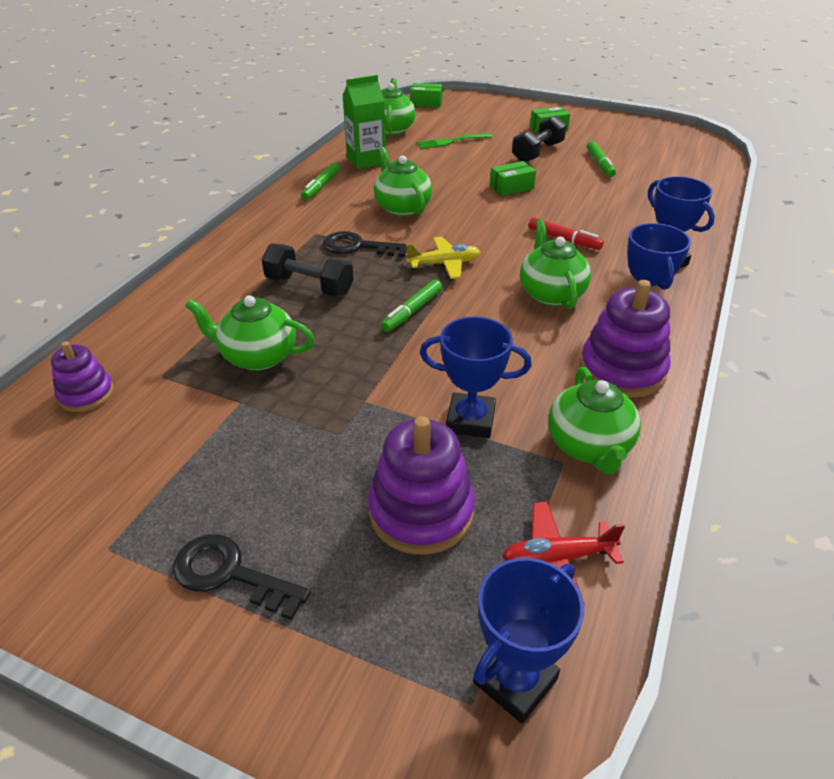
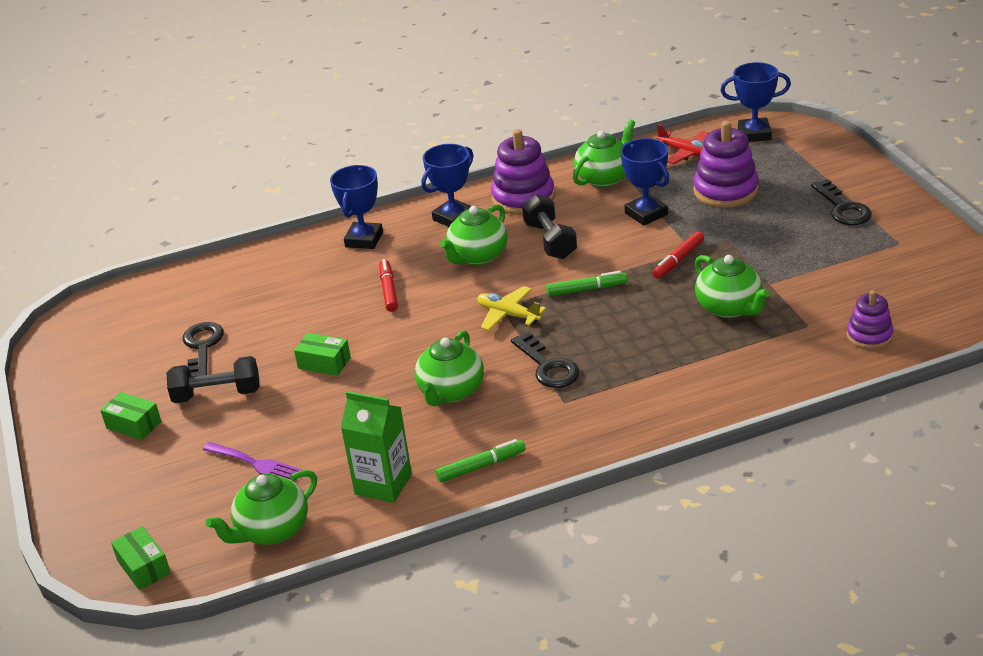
camera: 130 degrees left, 5 degrees down
black dumbbell [262,243,354,297] -> black dumbbell moved to [522,194,577,259]
green fork [417,133,493,149] -> purple fork [203,442,302,480]
green marker [587,141,616,177] -> black key [183,322,224,377]
none -> red marker [652,231,704,279]

